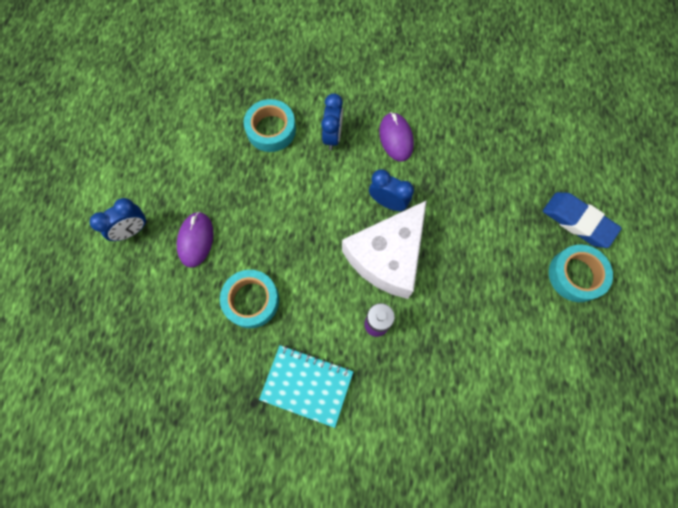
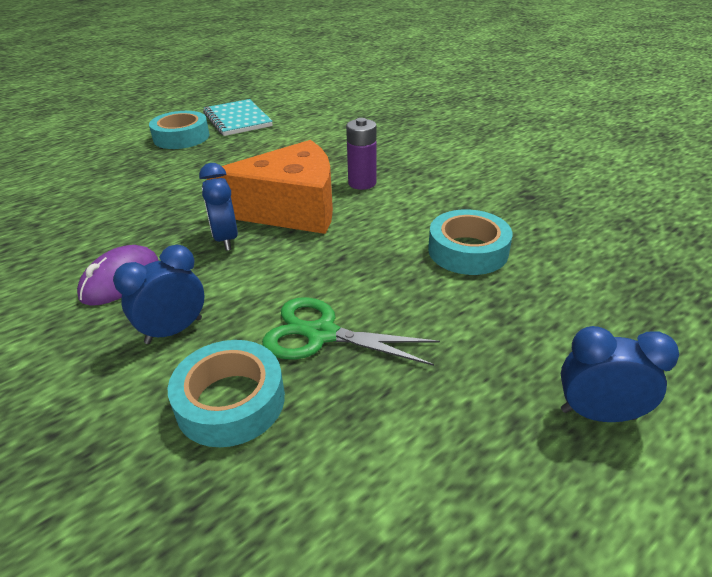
camera: 135 degrees left, 35 degrees down
purple mouse [177,212,214,268] -> none
turquoise notebook [259,345,353,428] -> turquoise notebook moved to [203,99,273,136]
white cheese [342,200,427,299] -> orange cheese [207,140,333,234]
blue eraser [543,192,622,248] -> none
none -> green scissors [262,297,440,366]

